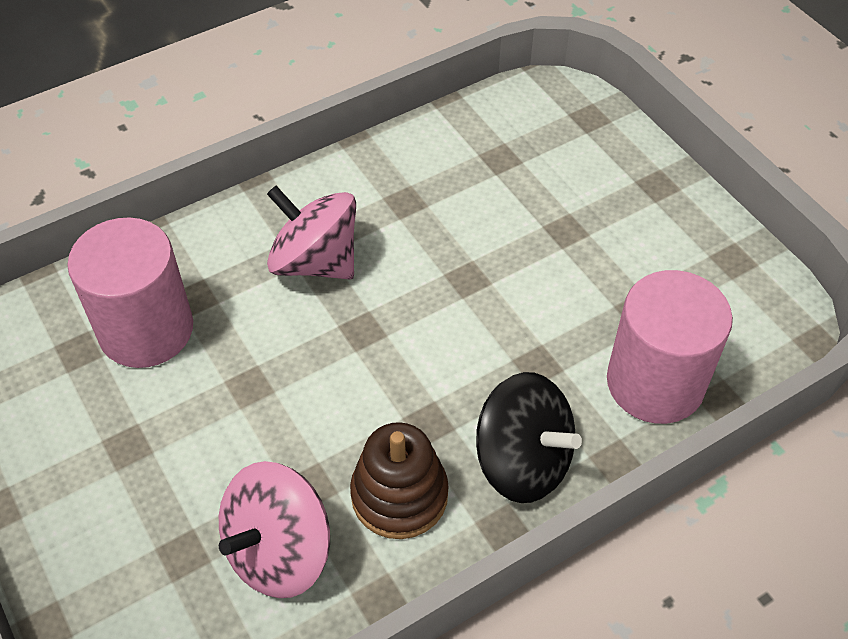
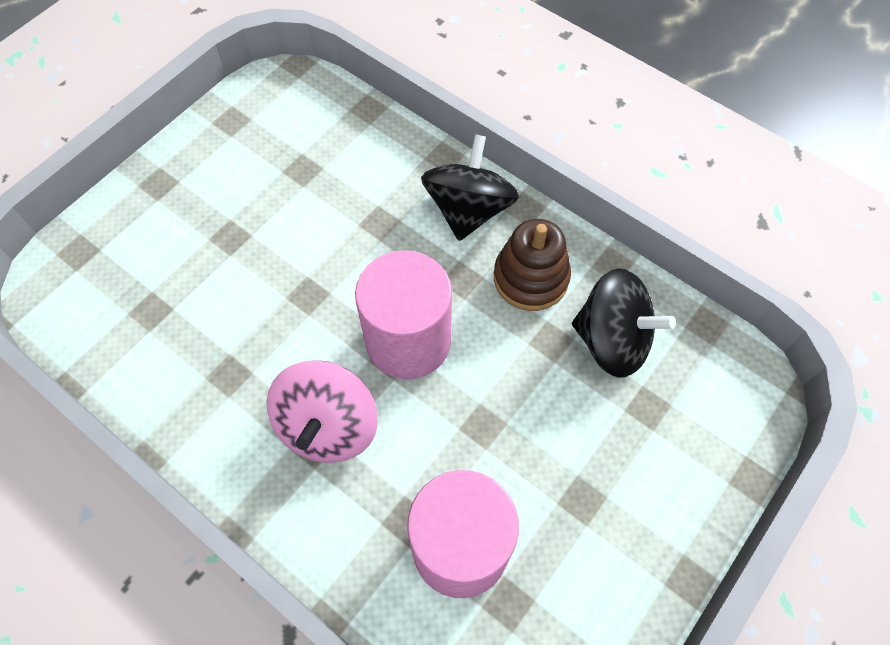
camera: 110 degrees left, 10 degrees up
pink spinning top [219,461,330,598] -> black spinning top [572,268,676,378]
pink cylinder [607,270,733,424] -> pink cylinder moved to [355,250,452,379]

